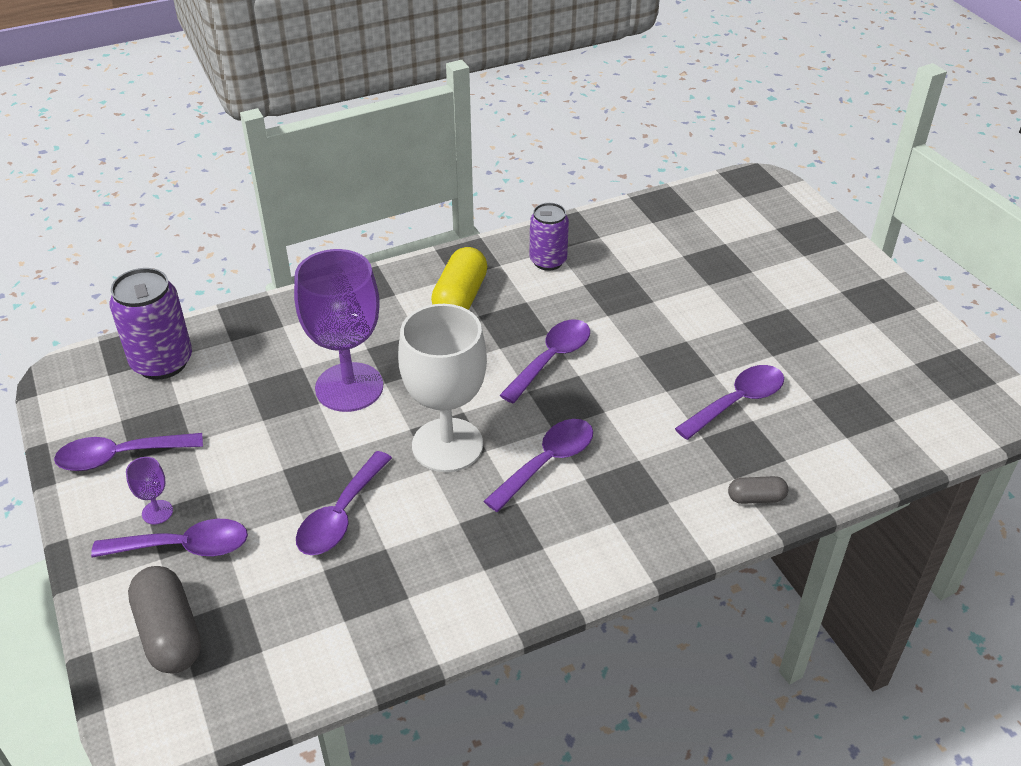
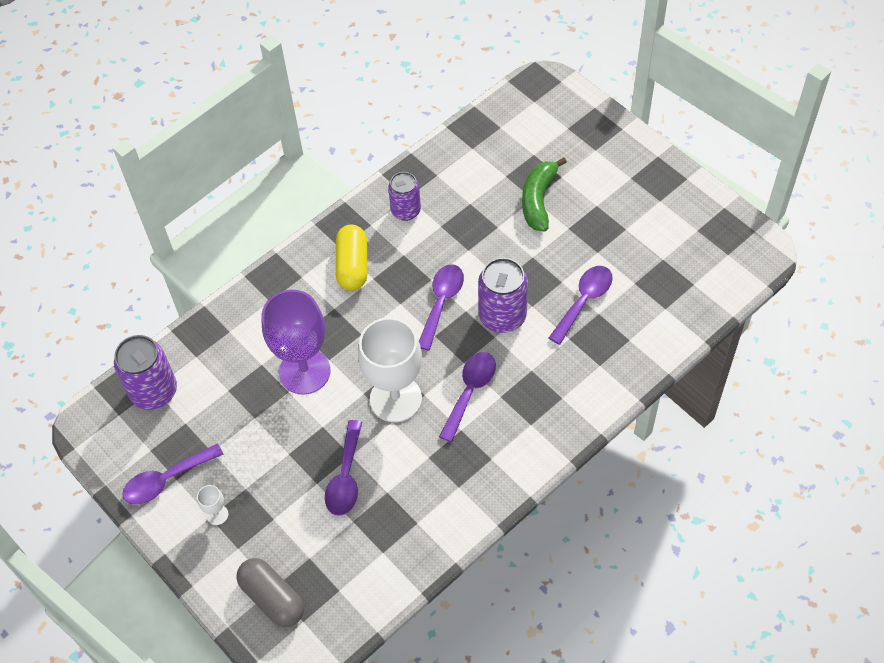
camera: 15 degrees left, 15 degrees up
purple spoon [91,519,248,557] -> none
purple goblet [126,457,173,524] -> white goblet [197,485,228,525]
grey capsule [728,476,788,504] -> none
none -> purple can [478,258,528,333]
none -> green banana [522,157,567,231]

